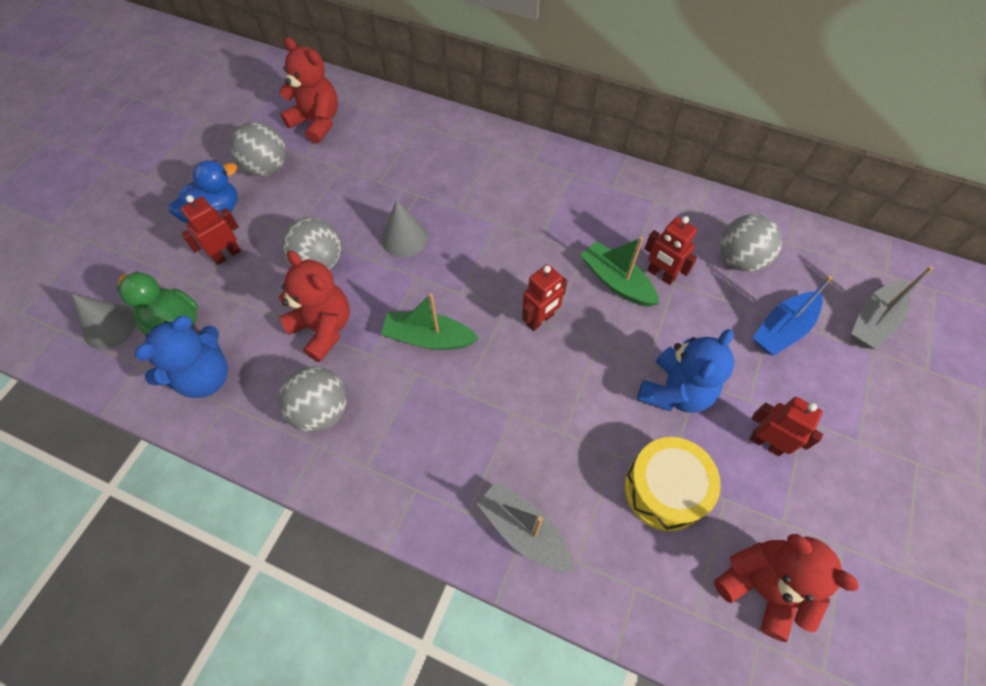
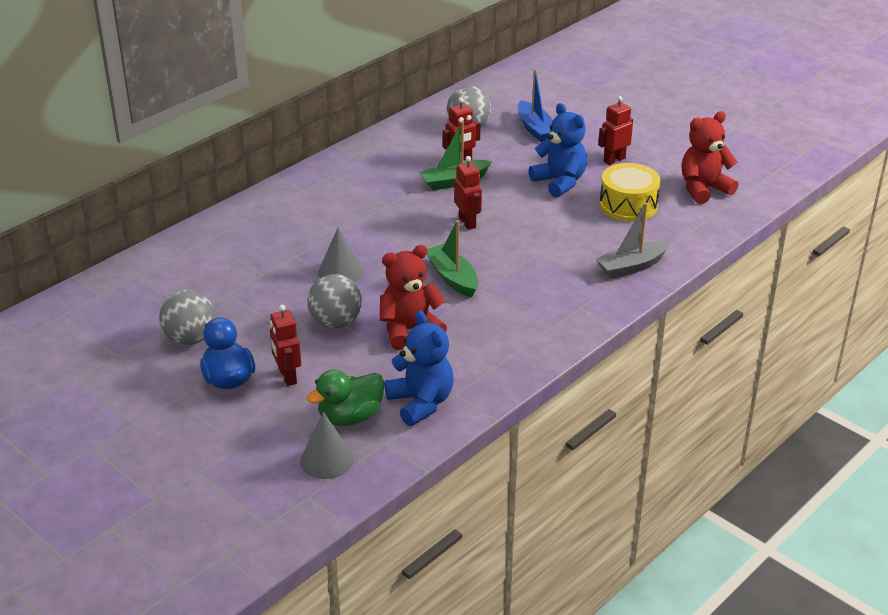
camera: 70 degrees left, 25 degrees down
grey ball [278,367,347,432] -> none
red teddy bear [279,37,338,144] -> none
green boat [381,293,479,350] -> green boat turned 120 degrees clockwise [427,220,478,297]
grey boat [851,266,933,349] -> none

